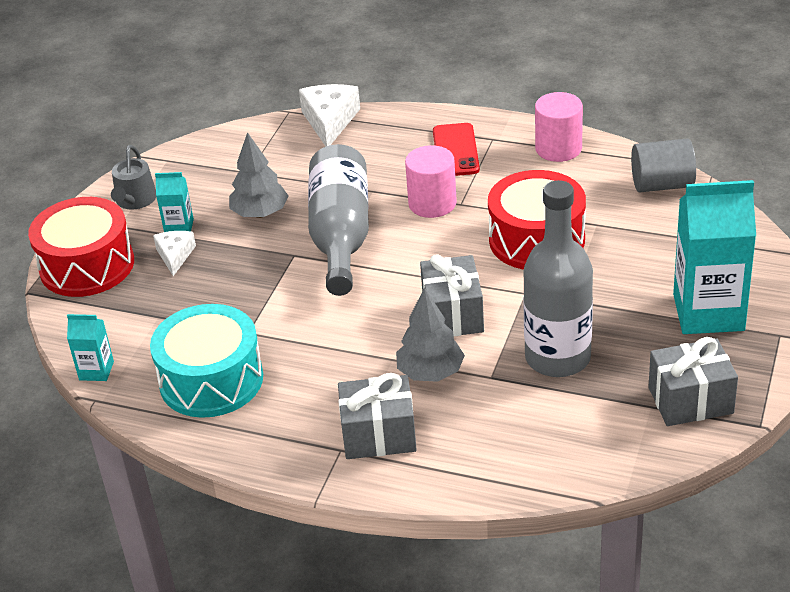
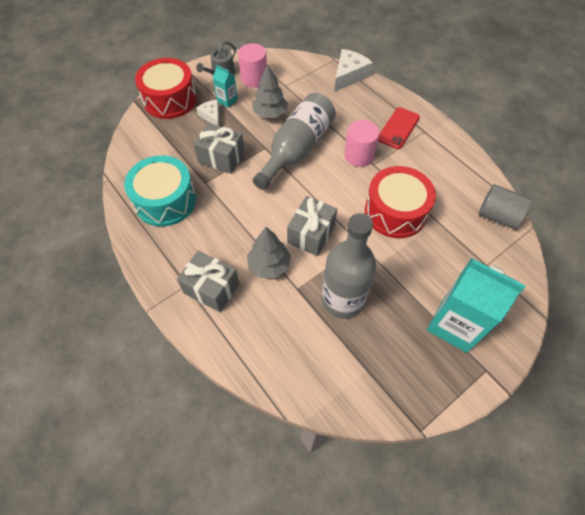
camera: 30 degrees right, 20 degrees up
turquoise carton [67,314,114,381] -> none
white cheese [153,231,196,276] -> white cheese turned 60 degrees counterclockwise [196,100,220,126]
pink cylinder [535,92,583,162] -> pink cylinder moved to [238,43,267,88]
grey gift [649,337,738,426] -> grey gift moved to [194,123,245,174]

